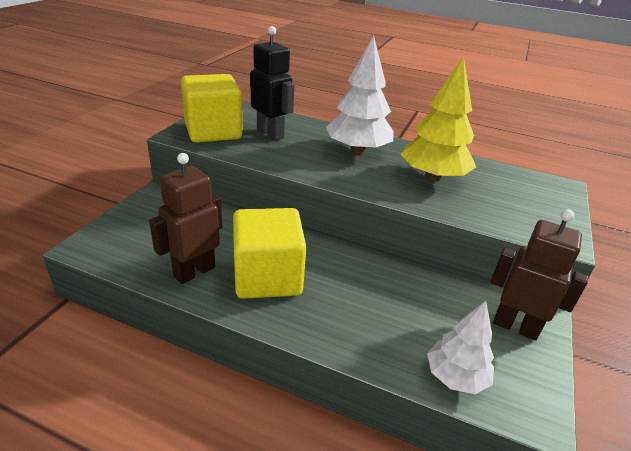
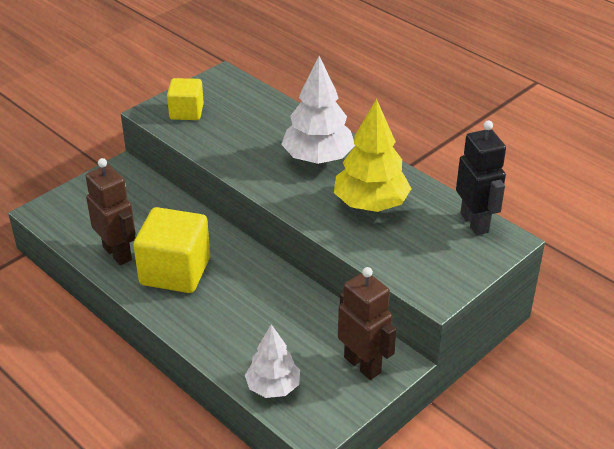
camera: 25 degrees right, 5 degrees up
brown robot [149,153,223,284] -> brown robot turned 75 degrees clockwise [86,158,136,265]
yellow cube [181,74,243,143] -> yellow cube [167,78,204,120], size x0.59
black robot [250,26,295,141] -> black robot moved to [456,120,506,235]

